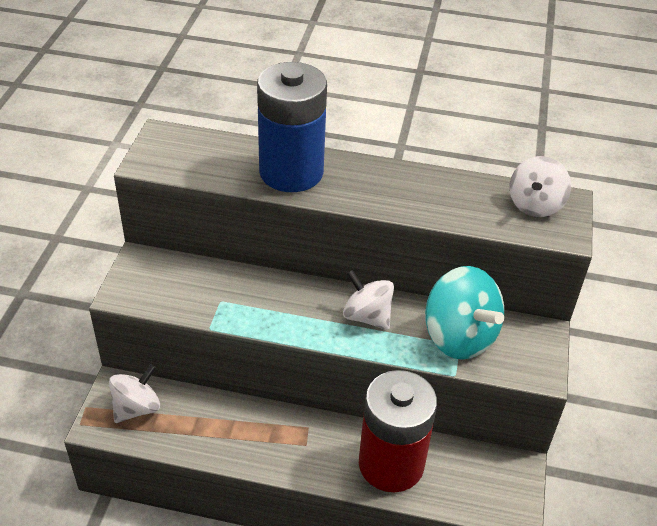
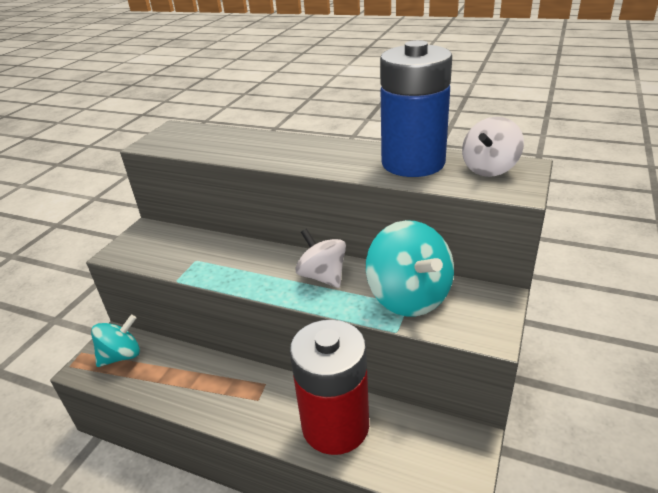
camera: 15 degrees right, 10 degrees down
white spinning top [109,364,160,423] -> turquoise spinning top [91,315,140,367]
blue battery [257,62,327,192] -> blue battery moved to [380,40,452,177]

